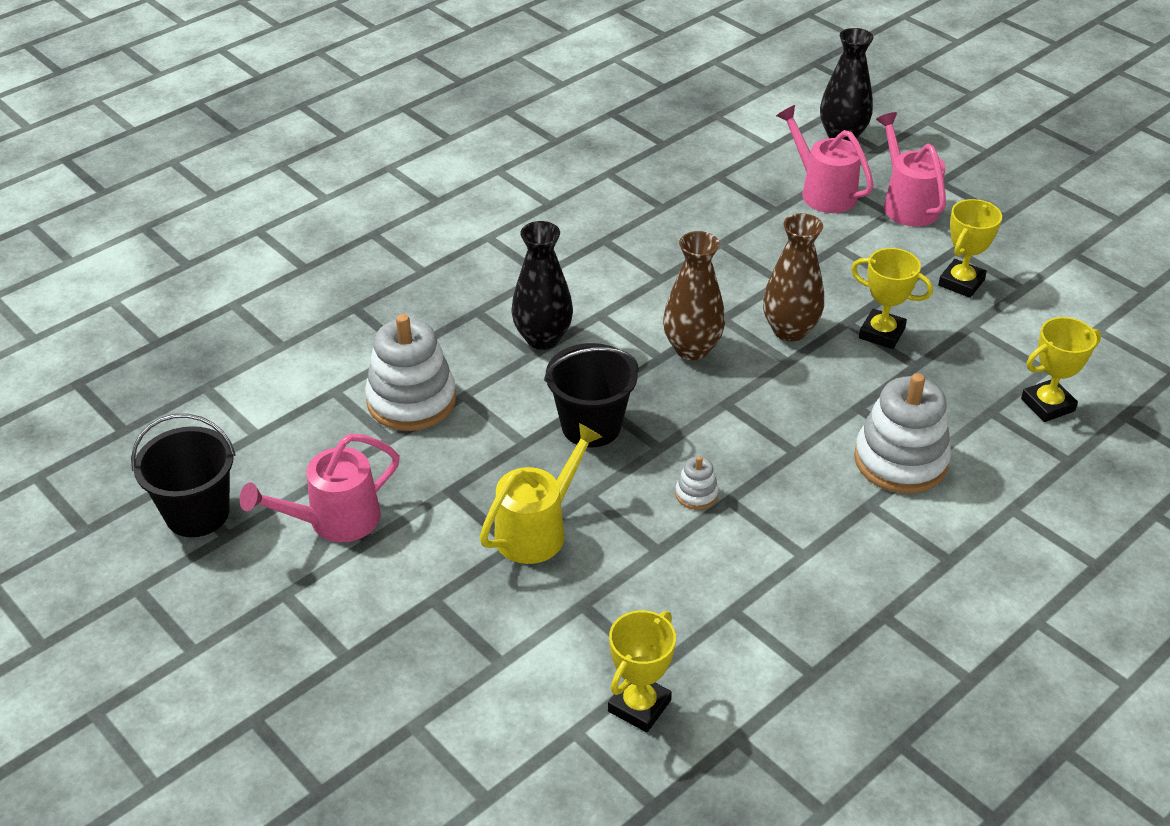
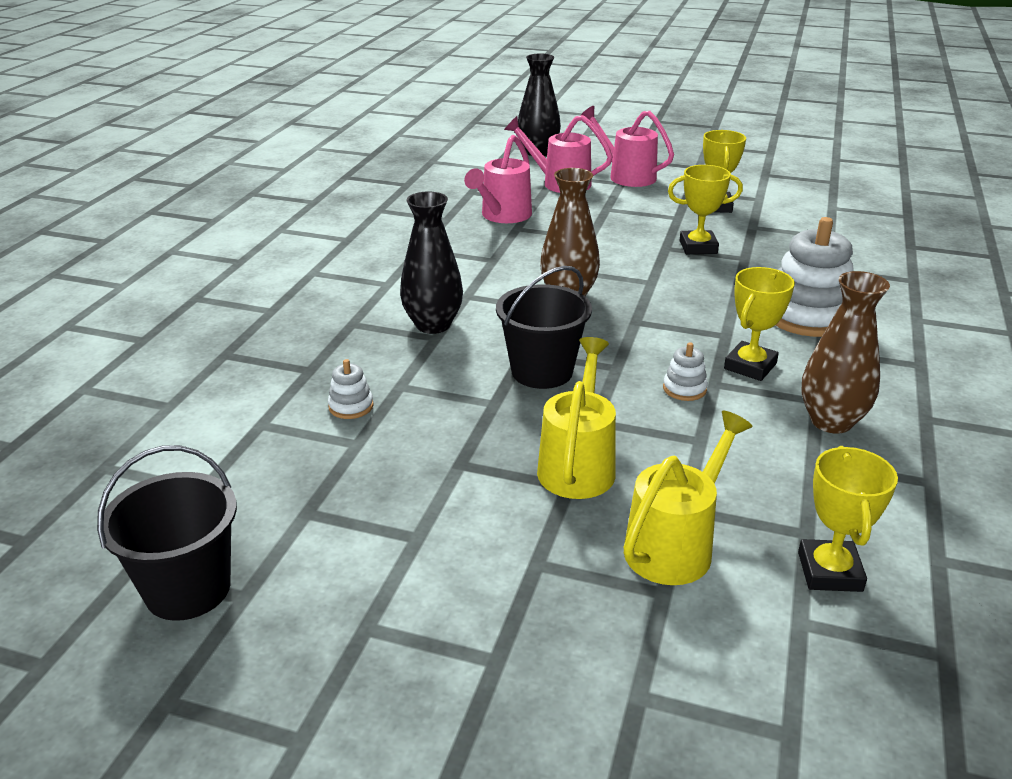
camera: 30 degrees left, 10 degrees down
pink watering can [240,434,400,542] -> pink watering can moved to [464,135,532,223]
white stacking toy [365,314,456,431] -> white stacking toy [328,359,374,419], size x0.45
brown vase [763,213,824,342] -> brown vase moved to [801,271,890,434]
yellow trophy [1021,317,1101,422] -> yellow trophy moved to [724,267,795,381]
none -> yellow watering can [624,411,753,585]

